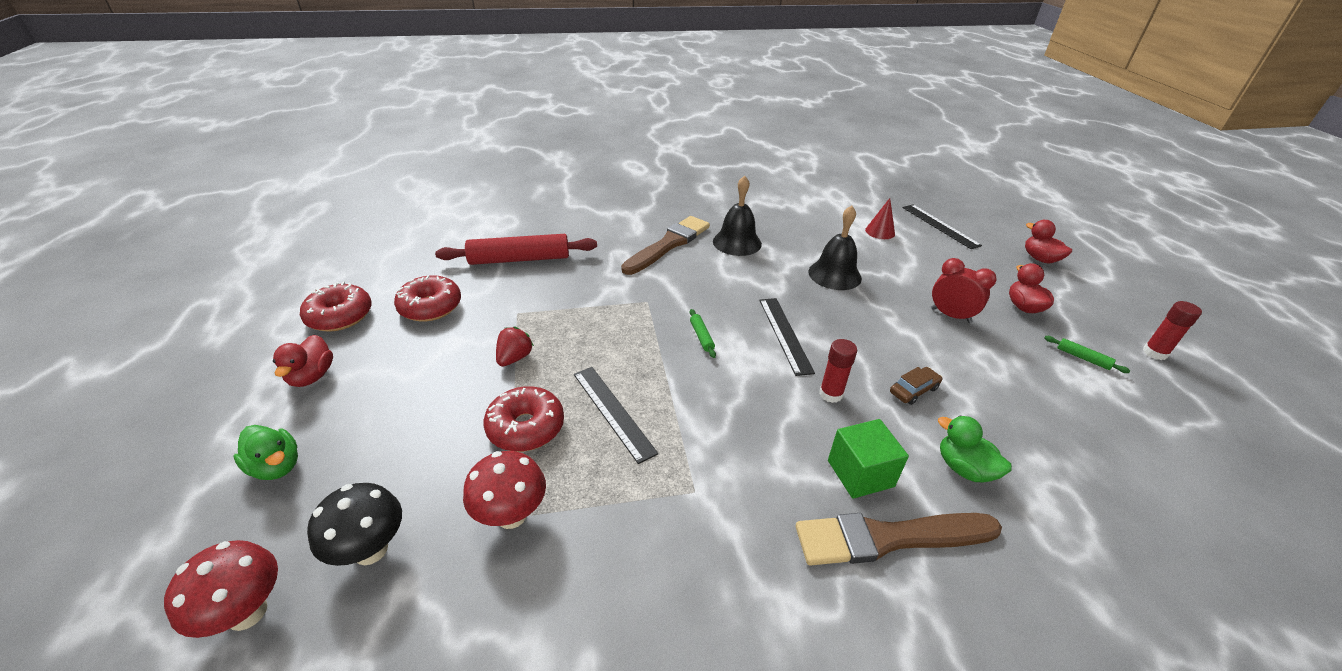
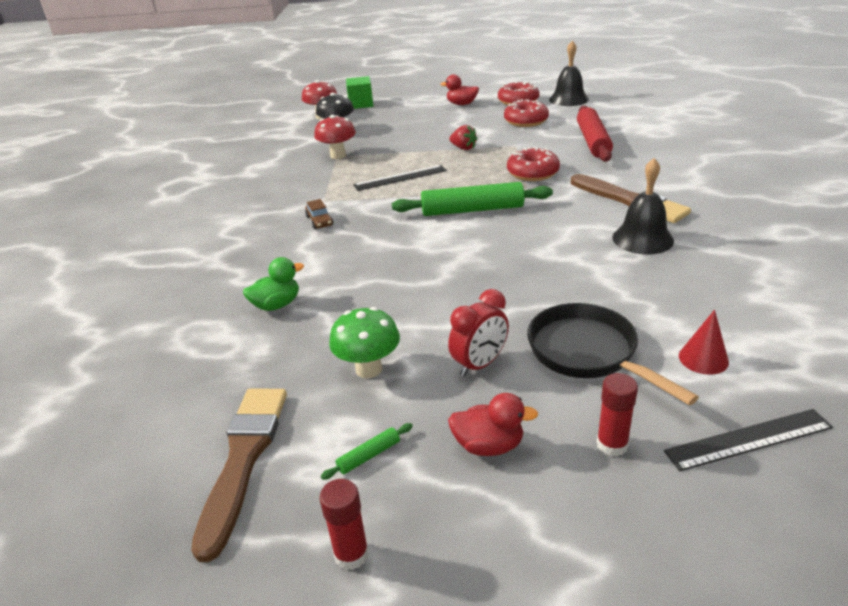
camera: 105 degrees right, 5 degrees down
green duck [233,425,298,480] -> none
red donut [483,386,564,452] -> red donut moved to [507,147,560,181]
green rolling pin [689,309,716,358] -> green rolling pin [392,182,553,216], size x2.42
black ruler [759,298,815,376] -> none
brown brush [796,513,1002,566] -> brown brush moved to [191,389,287,562]
black bell [808,205,862,290] -> black bell moved to [549,40,589,106]
red glue stick [819,339,857,403] -> red glue stick moved to [596,373,638,456]
green cube [828,419,909,499] -> green cube moved to [346,76,373,109]
brown car [890,367,942,405] -> brown car moved to [305,199,333,229]
red duck [1025,220,1072,264] -> none
none -> green mushroom [329,307,400,378]
none -> black pan [527,303,699,405]

